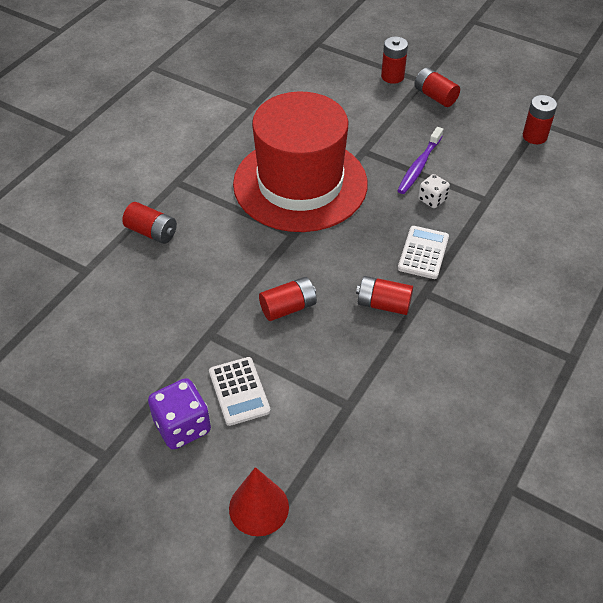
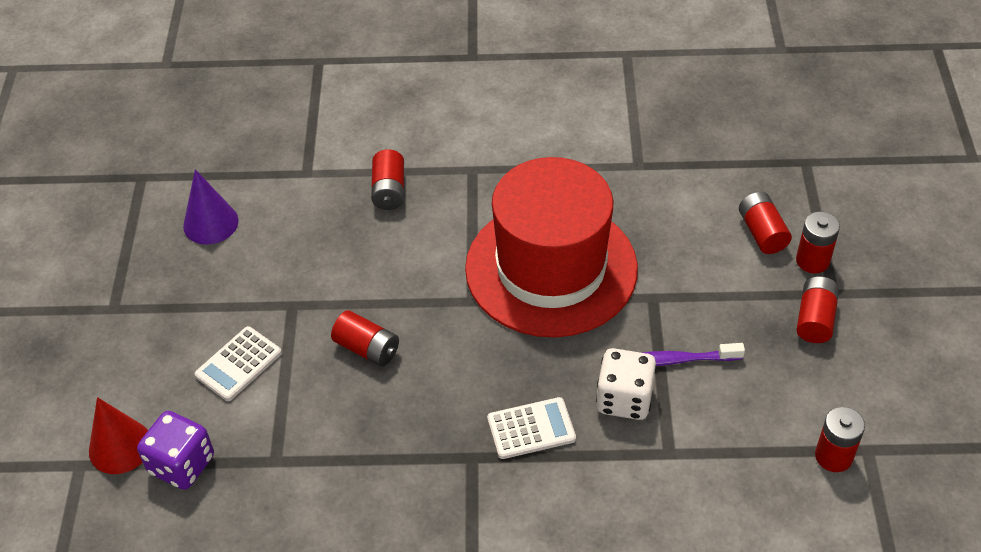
camera: 60 degrees right, 0 degrees up
purple dice [148,378,211,450] -> purple dice moved to [137,411,214,490]
red battery [356,276,413,315] -> red battery moved to [739,192,792,254]
white dice [418,174,450,208] -> white dice [596,348,657,420], size x1.67
none -> purple cone [183,169,238,245]

